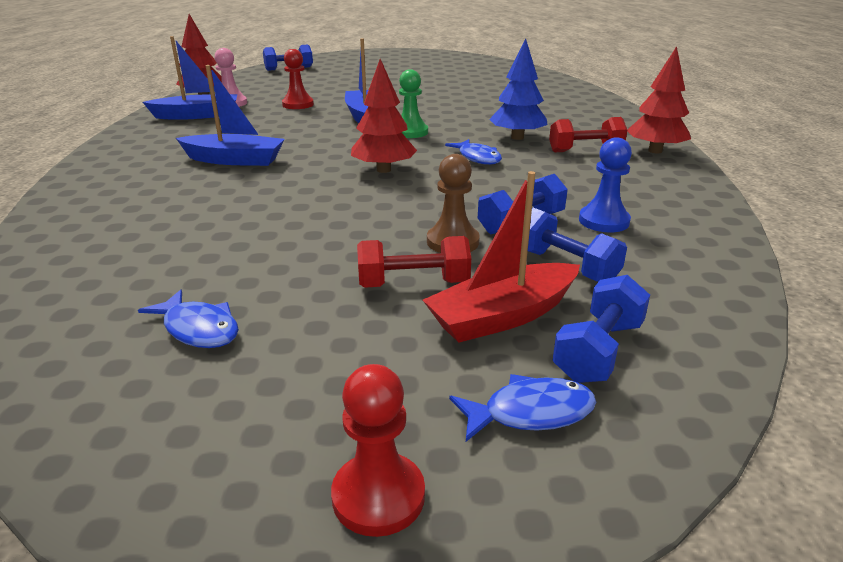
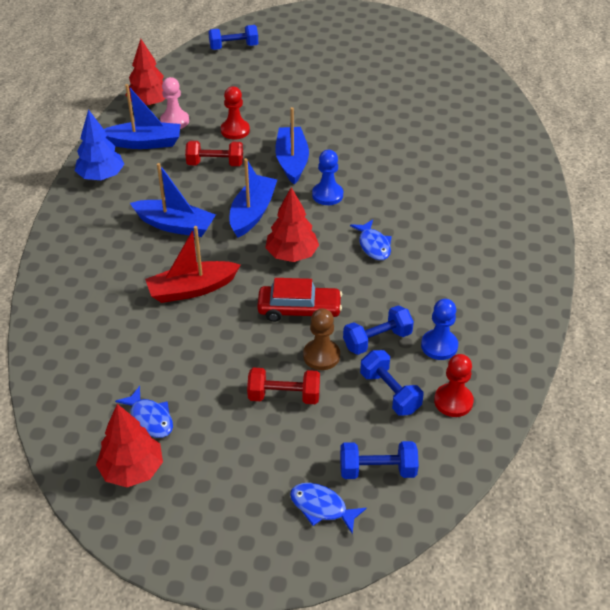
camera: 10 degrees right, 15 degrees up
red pawn [331,364,425,537] -> red pawn moved to [434,354,474,417]
green pawn [399,69,428,138] -> blue pawn [312,150,343,205]
red boat [423,171,580,343] -> red boat moved to [145,226,241,303]
blue fish [449,374,596,442] -> blue fish turned 150 degrees counterclockwise [290,483,367,534]
blue tree [489,38,547,140] -> blue tree moved to [75,109,124,180]
red dumbbell [549,117,627,152] -> red dumbbell moved to [185,141,243,166]
blue dumbbell [552,275,650,383] -> blue dumbbell turned 45 degrees clockwise [340,441,419,479]
red tree [627,46,691,153] -> red tree moved to [96,404,163,487]
none -> blue boat [229,158,277,237]
none -> red car [257,278,342,322]

